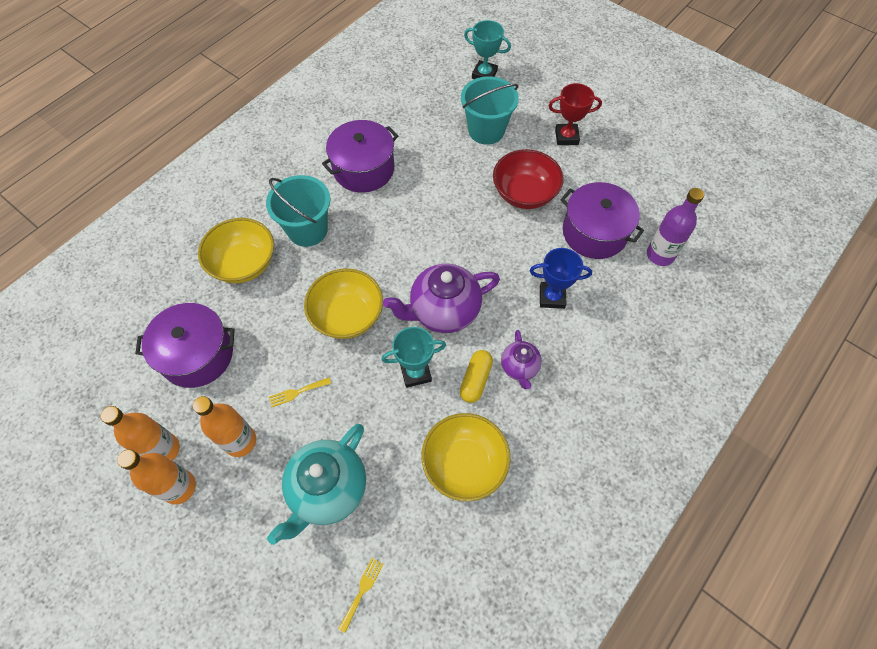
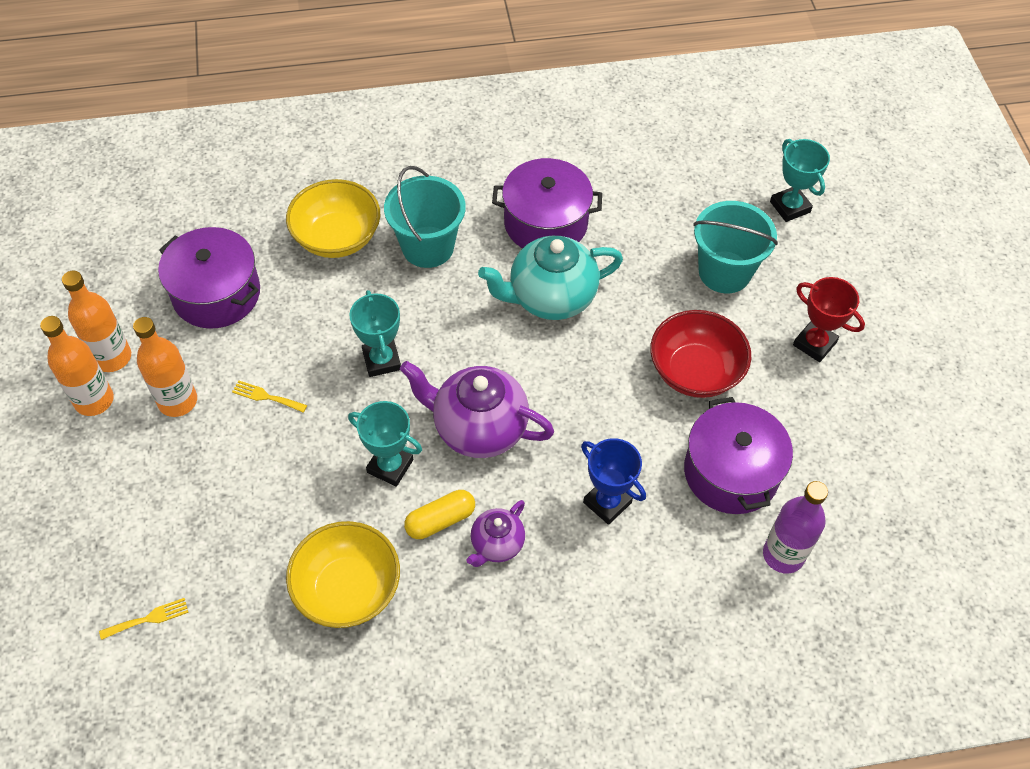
camera: 40 degrees right, 5 degrees down
turquoise teapot [267,424,366,545] -> turquoise teapot moved to [478,236,623,320]
yellow bowl [304,268,383,339] -> turquoise trophy [349,290,401,377]

